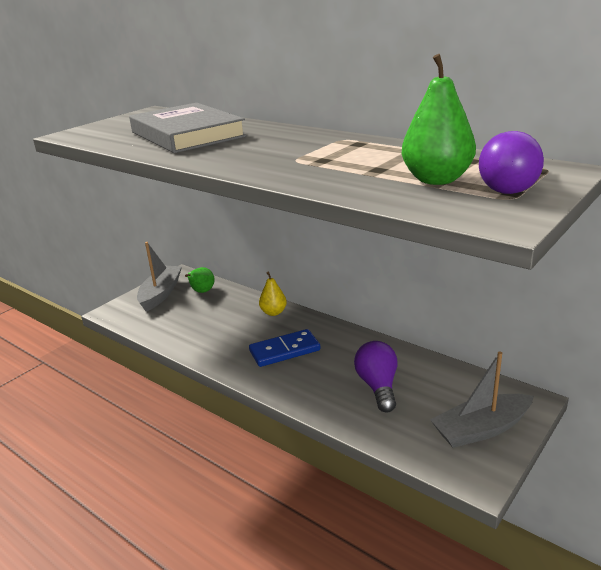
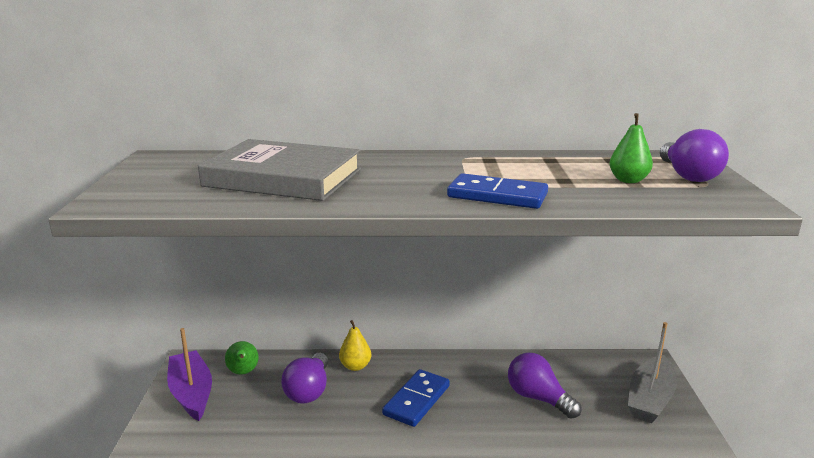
camera: 40 degrees left, 5 degrees down
grey boat [137,242,182,311] -> purple boat [167,328,212,421]
green pear [402,54,476,185] -> green pear [609,113,653,183], size x0.62
none -> purple light bulb [281,353,328,403]
none -> blue domino [447,173,548,209]

